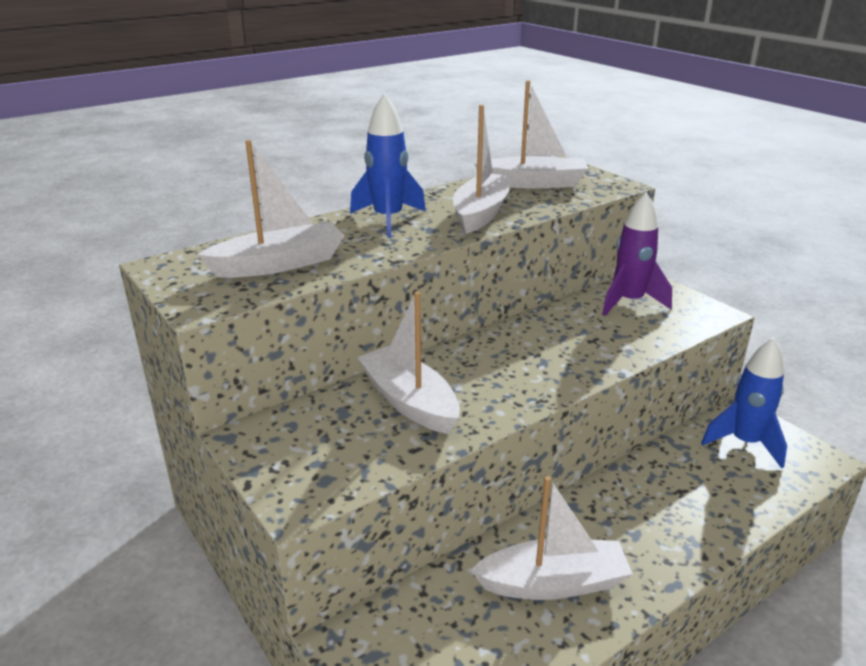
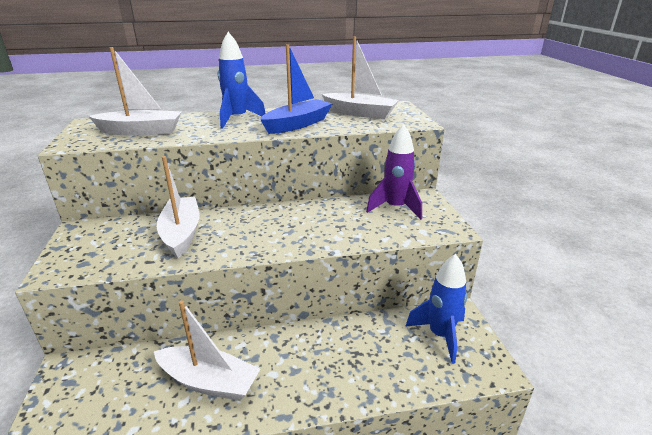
camera: 25 degrees right, 0 degrees up
white boat [453,105,513,234] -> blue boat [260,44,333,134]

